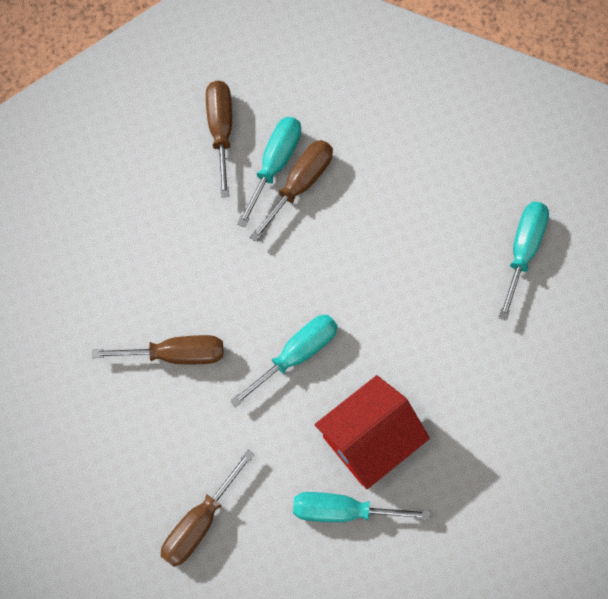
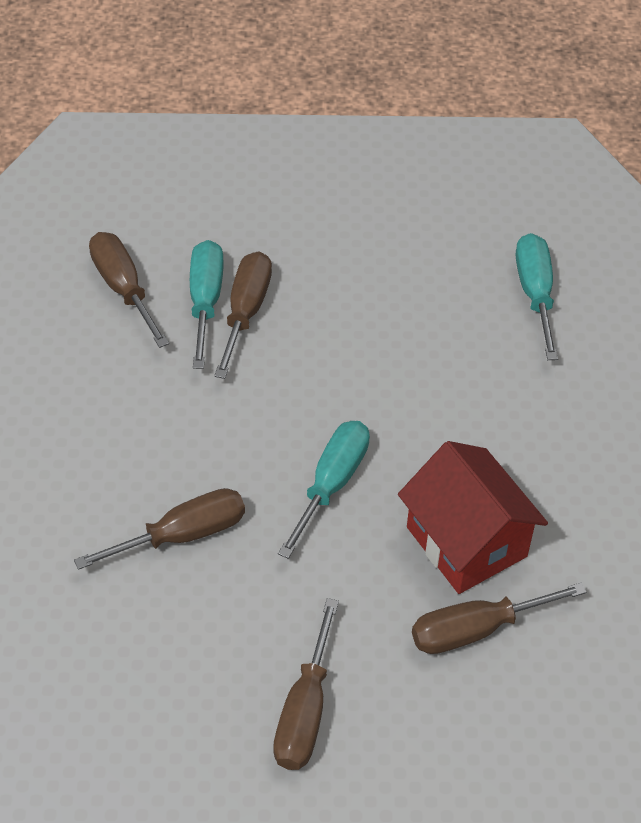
camera: 25 degrees left, 20 degrees down
turquoise screwdriver [293,492,430,522] -> brown screwdriver [412,582,587,654]
red house [315,375,430,489] -> red house turned 60 degrees counterclockwise [398,441,548,594]

